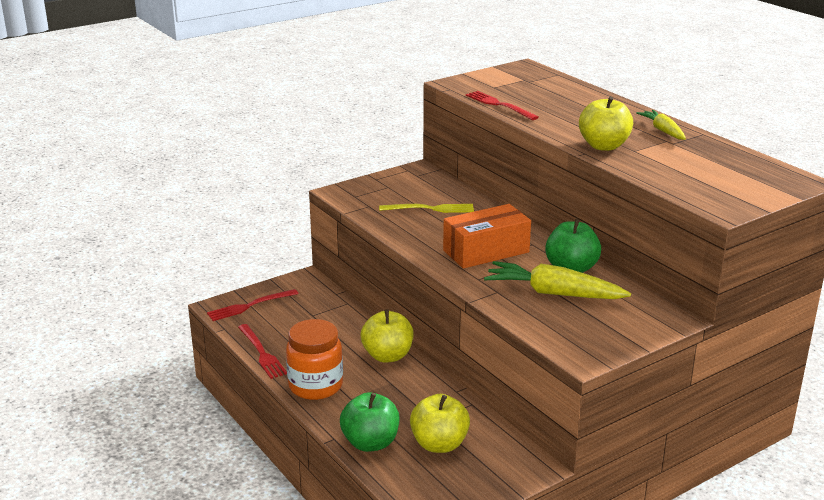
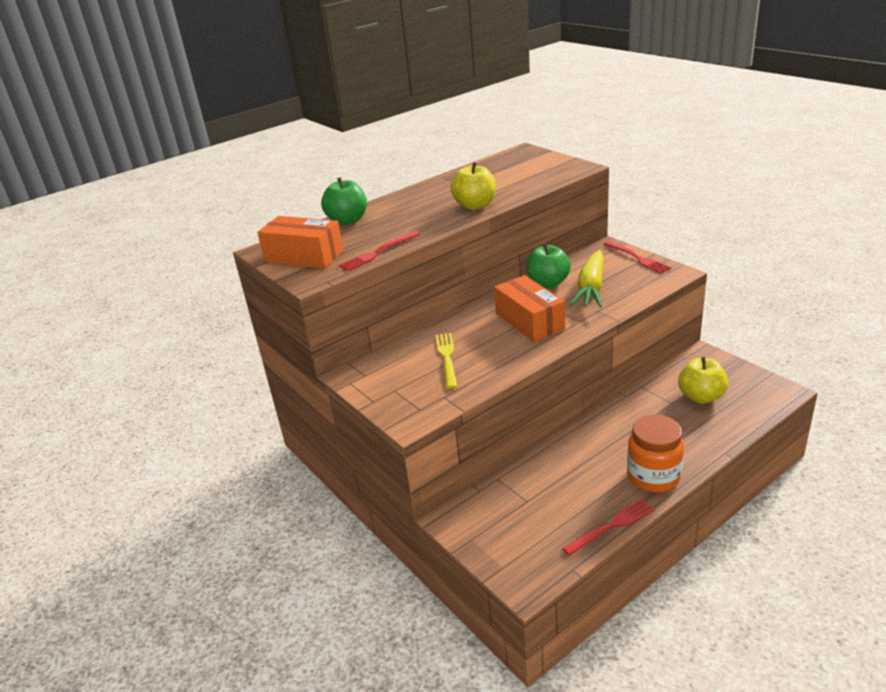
camera: 90 degrees left, 5 degrees up
red fork [207,289,299,321] -> red fork moved to [604,241,671,273]
green apple [340,392,399,452] -> green apple moved to [321,177,367,225]
yellow apple [361,309,413,362] -> none
yellow carrot [636,110,686,140] -> none
none -> orange box [257,216,344,269]

